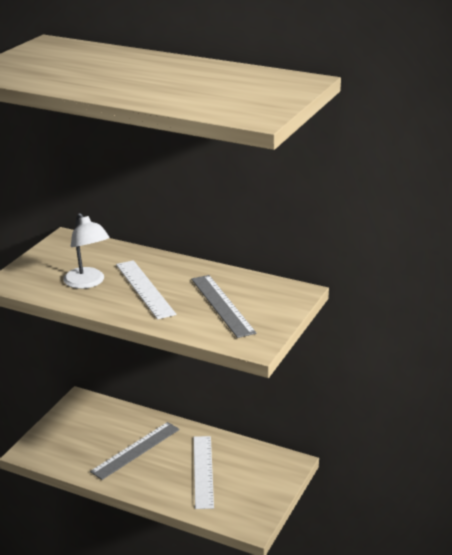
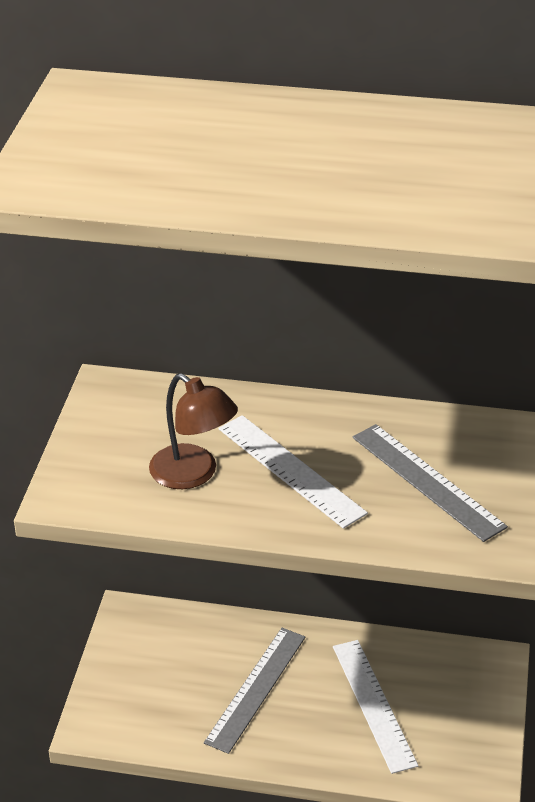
camera: 15 degrees left, 10 degrees up
white lamp [63,213,110,289] -> brown lamp [149,373,238,489]

